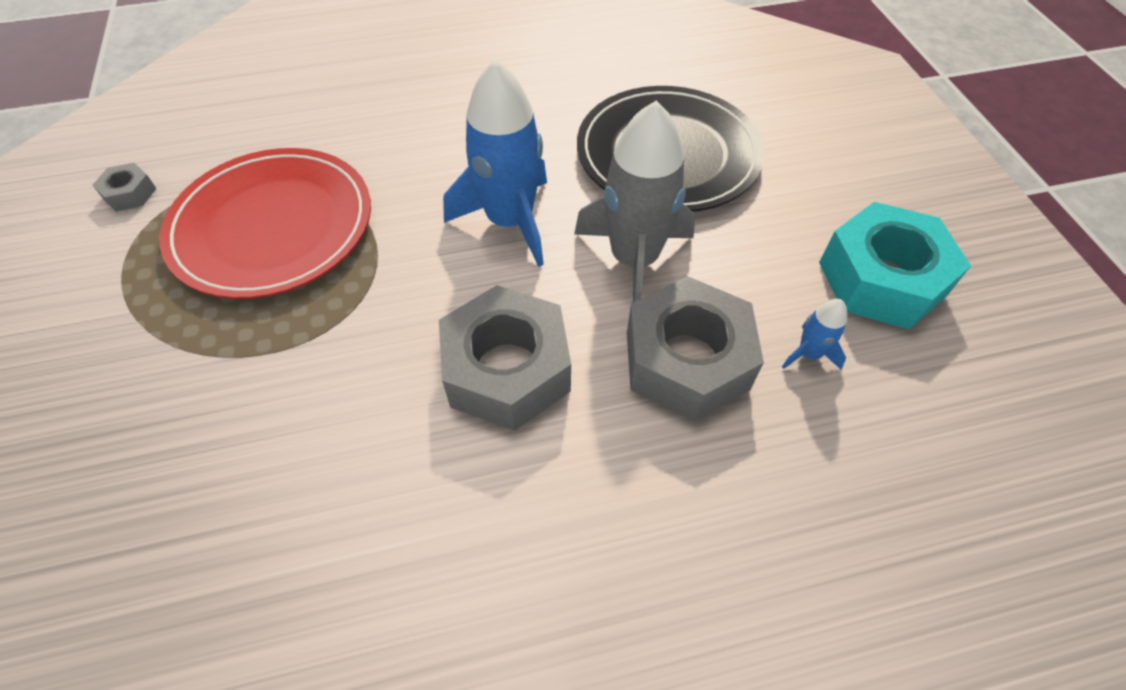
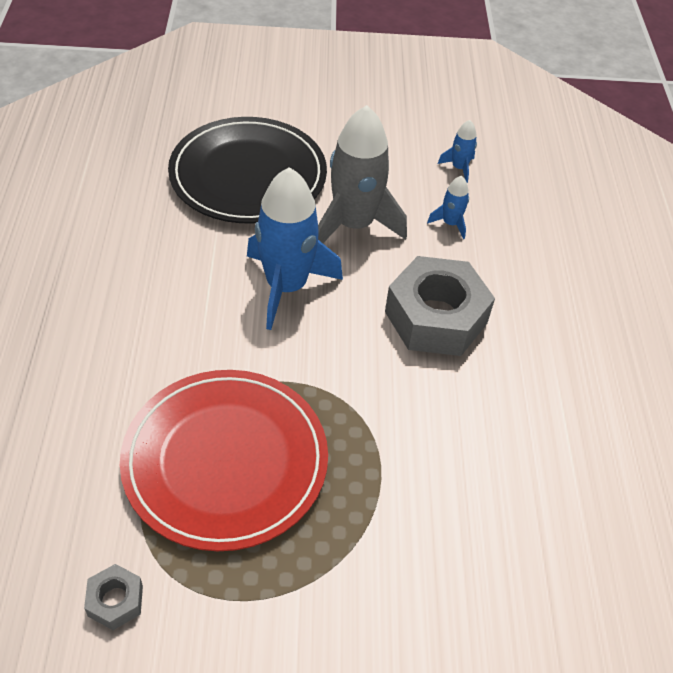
camera: 80 degrees left, 5 degrees down
grey nut [627,276,764,421] -> blue rocket [427,176,469,239]
turquoise nut [819,202,971,329] -> none

